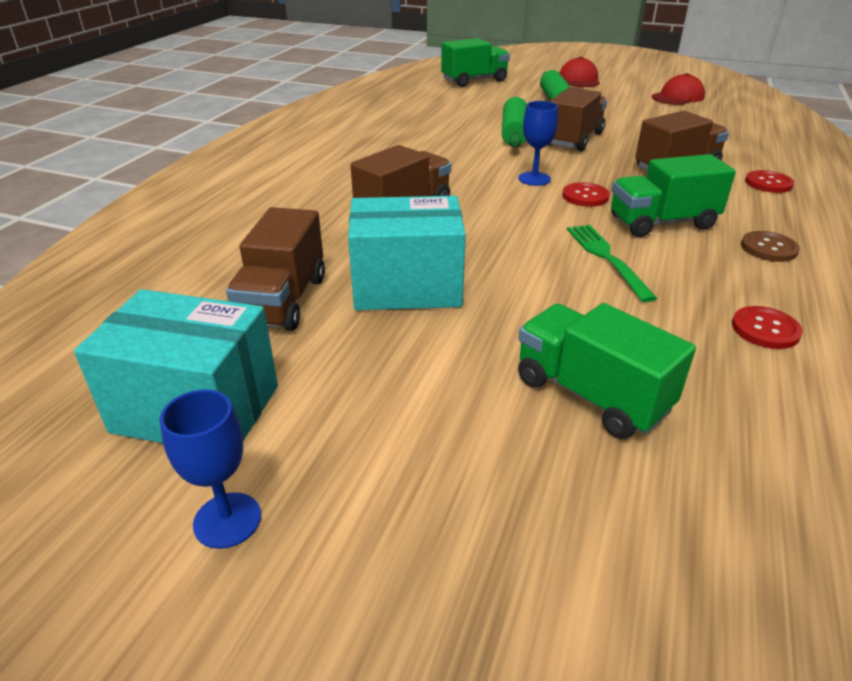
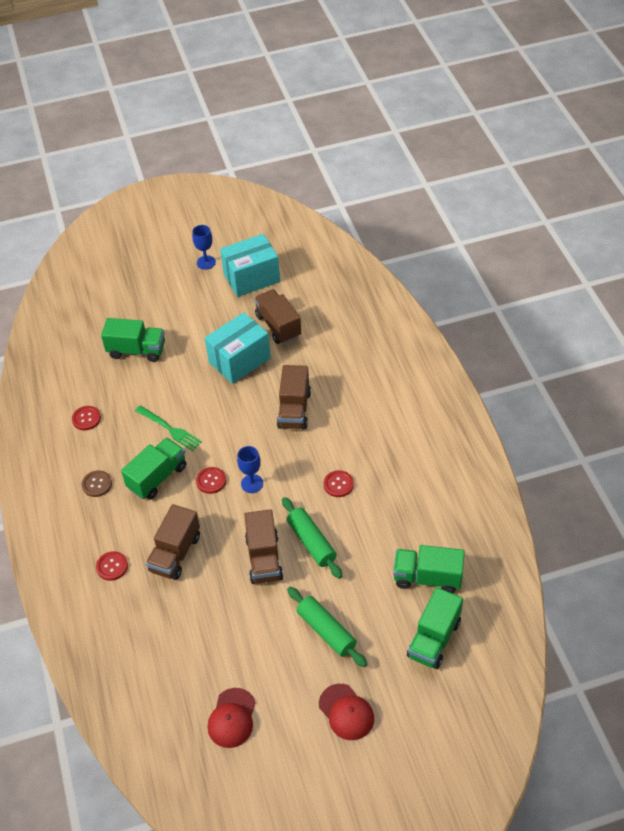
camera: 145 degrees right, 15 degrees up
none -> red button [324,470,354,497]
none -> green truck [393,545,465,593]

